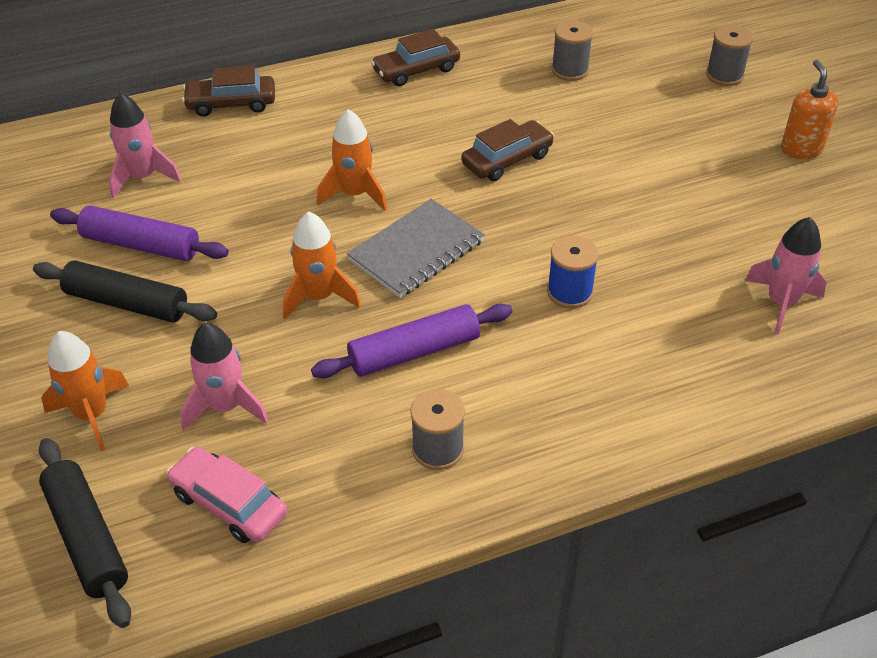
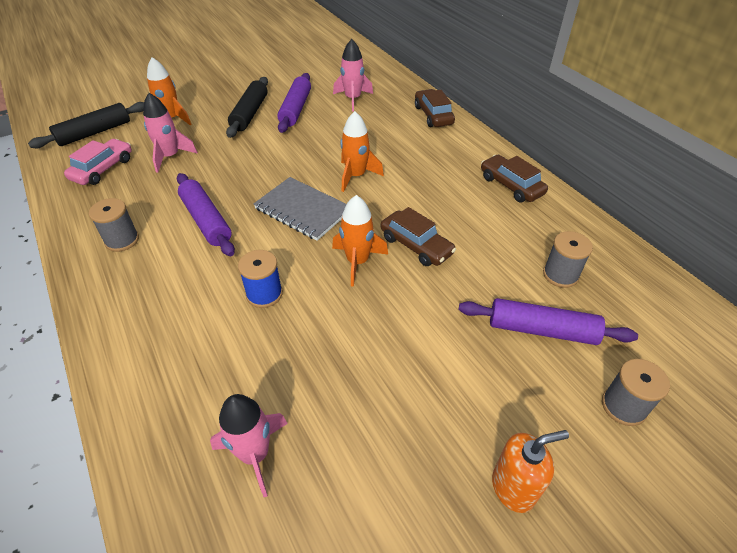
camera: 80 degrees right, 0 degrees up
orange rocket [283,211,361,320] -> orange rocket moved to [332,195,388,287]
none -> purple rolling pin [459,298,638,345]

